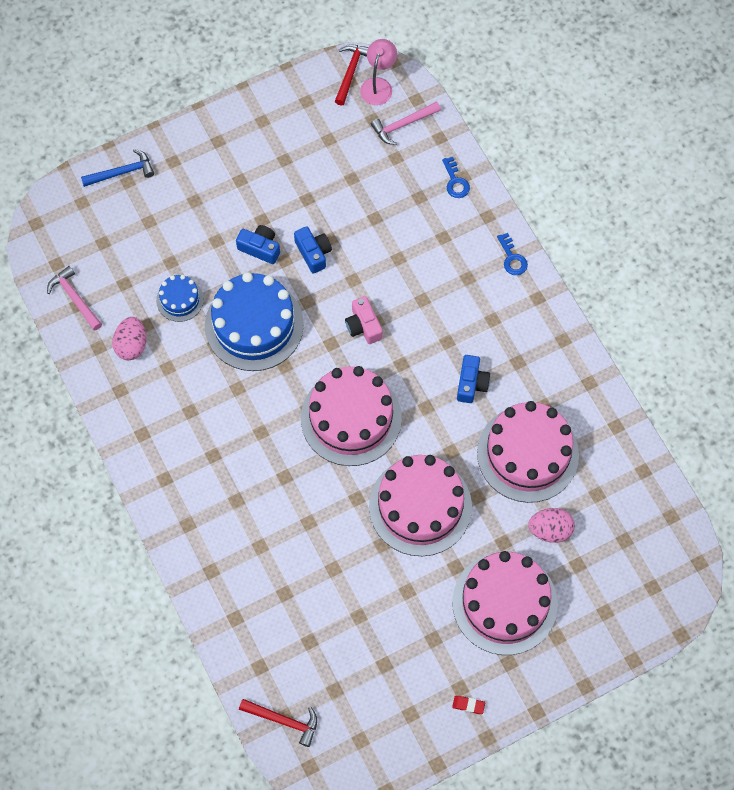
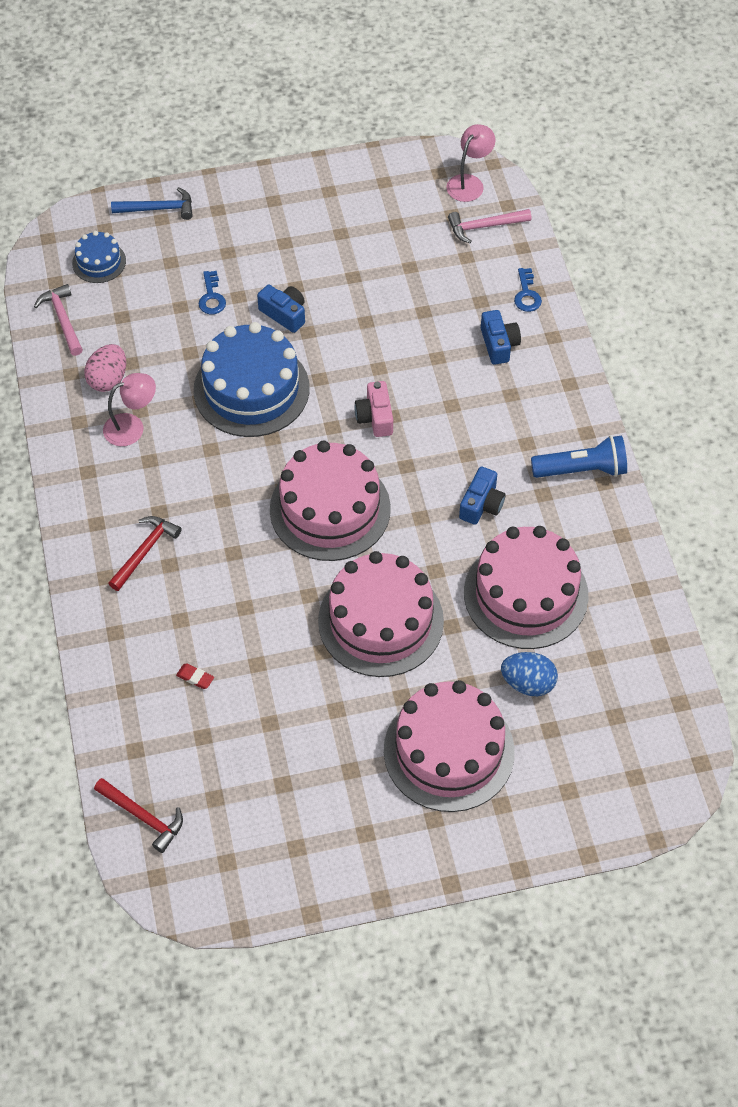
camera: 15 degrees right, 10 degrees down
blue cake [156,275,204,322] -> blue cake moved to [72,231,126,283]
blue camera [294,226,332,274] -> blue camera moved to [481,310,521,365]
red hammer [335,44,369,105] -> red hammer moved to [108,516,182,591]
red eraser [452,696,485,714] -> red eraser moved to [176,663,214,689]
blue key [497,233,528,275] -> blue key moved to [198,271,226,314]
pink egg [528,508,575,543] -> blue egg [501,652,558,696]
none -> pink lamp [103,373,156,446]
none -> blue flashlight [531,435,627,478]

